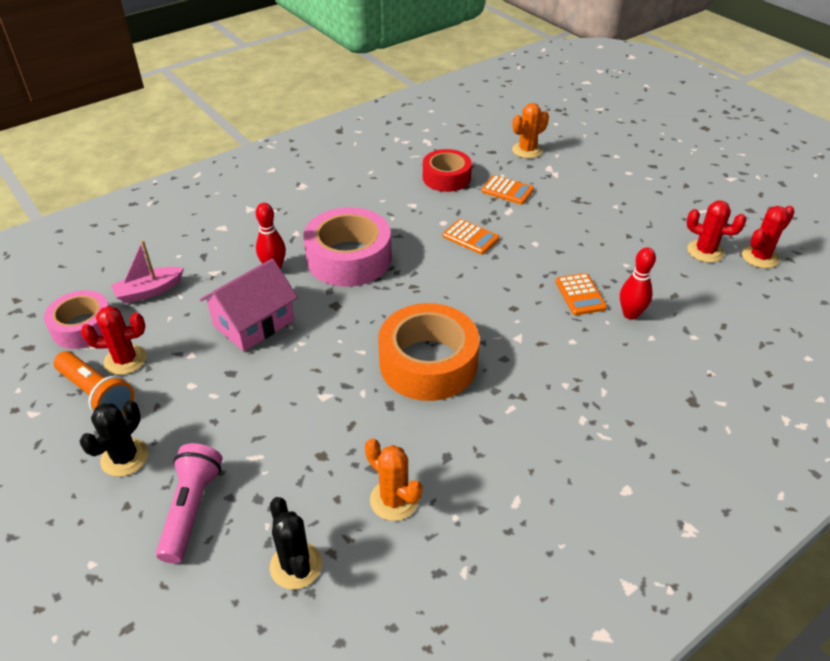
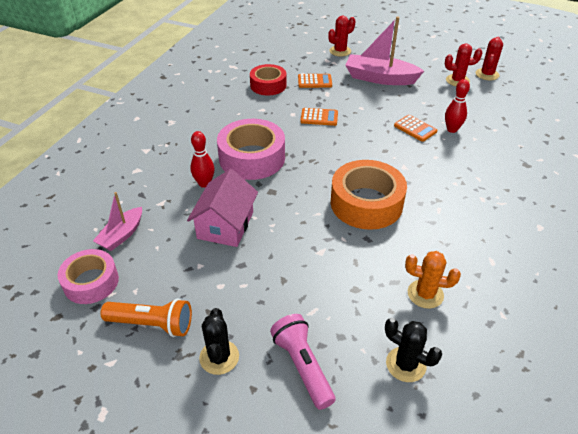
camera: 30 degrees left, 0 degrees up
red cactus [81,306,146,375] -> red cactus moved to [328,16,355,57]
orange cactus [512,103,549,158] -> none
none -> pink boat [345,16,424,85]

